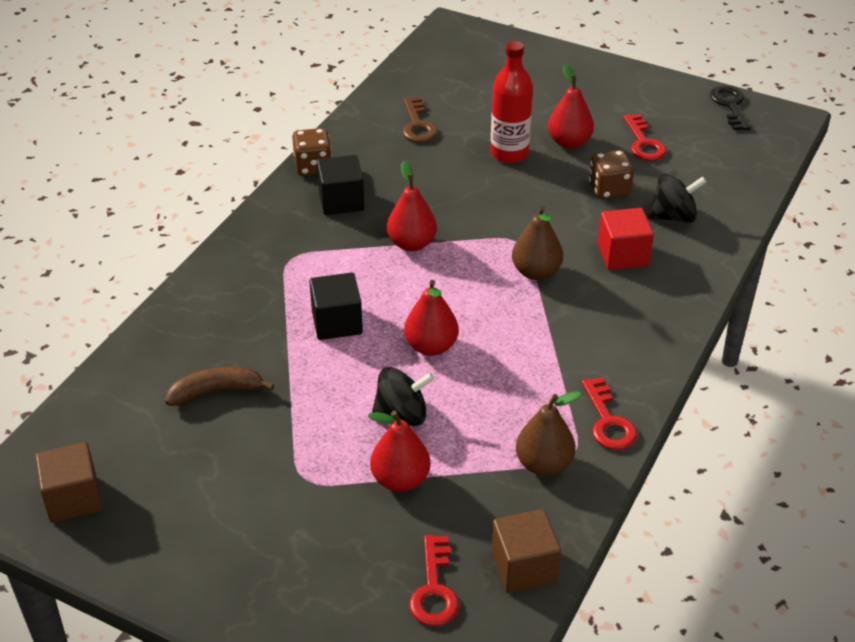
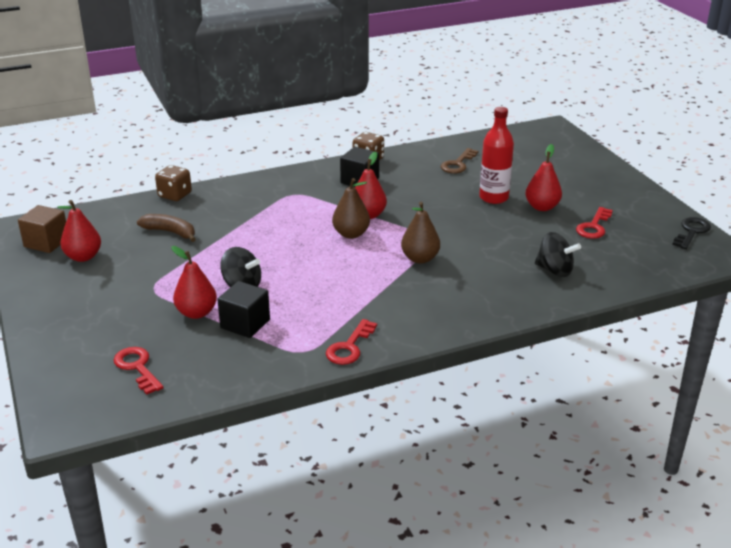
camera: 40 degrees right, 10 degrees down
black cube [309,273,363,340] -> black cube moved to [217,281,270,338]
red pear [404,280,459,356] -> red pear moved to [58,200,101,262]
red key [409,535,459,627] -> red key turned 105 degrees clockwise [114,347,164,394]
brown cube [491,509,561,593] -> none
brown pear [516,391,582,476] -> brown pear moved to [332,178,370,239]
brown dice [589,150,634,199] -> brown dice moved to [155,165,192,201]
red cube [598,208,654,270] -> none

